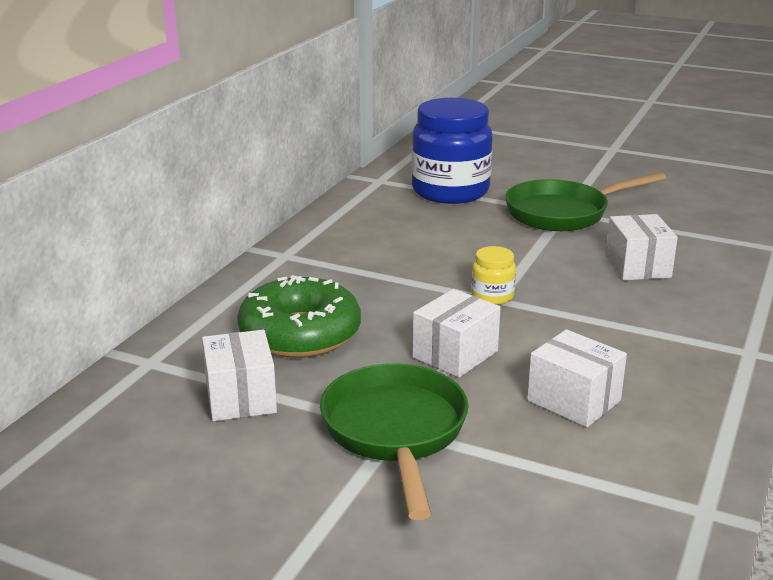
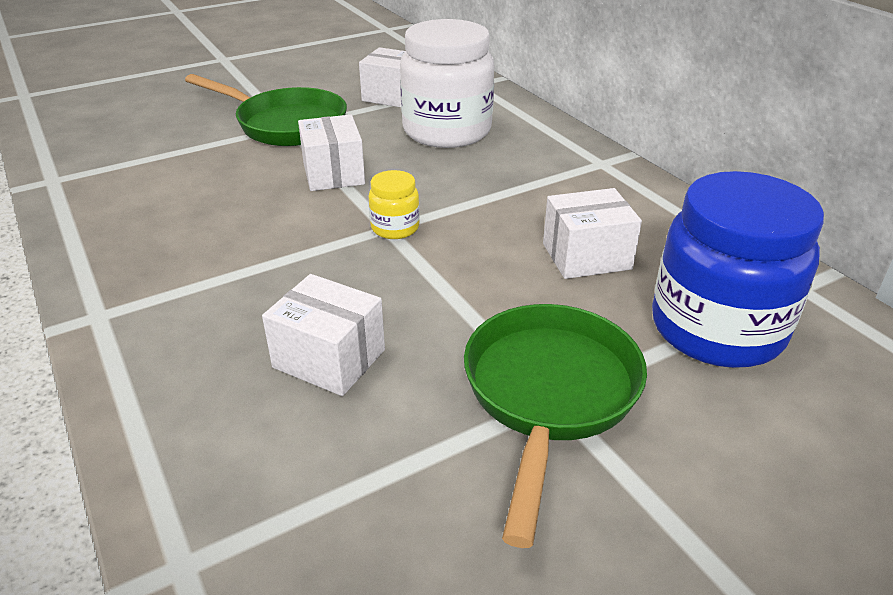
camera: 125 degrees right, 10 degrees up
green donut [237,275,361,358] -> white jar [400,19,494,148]
white box [527,329,627,427] -> white box moved to [543,188,642,279]

